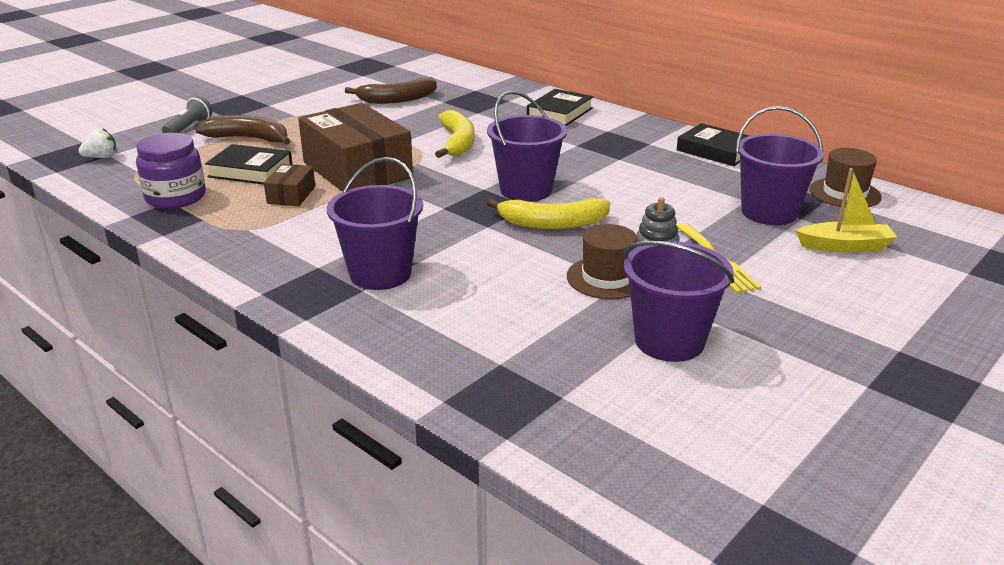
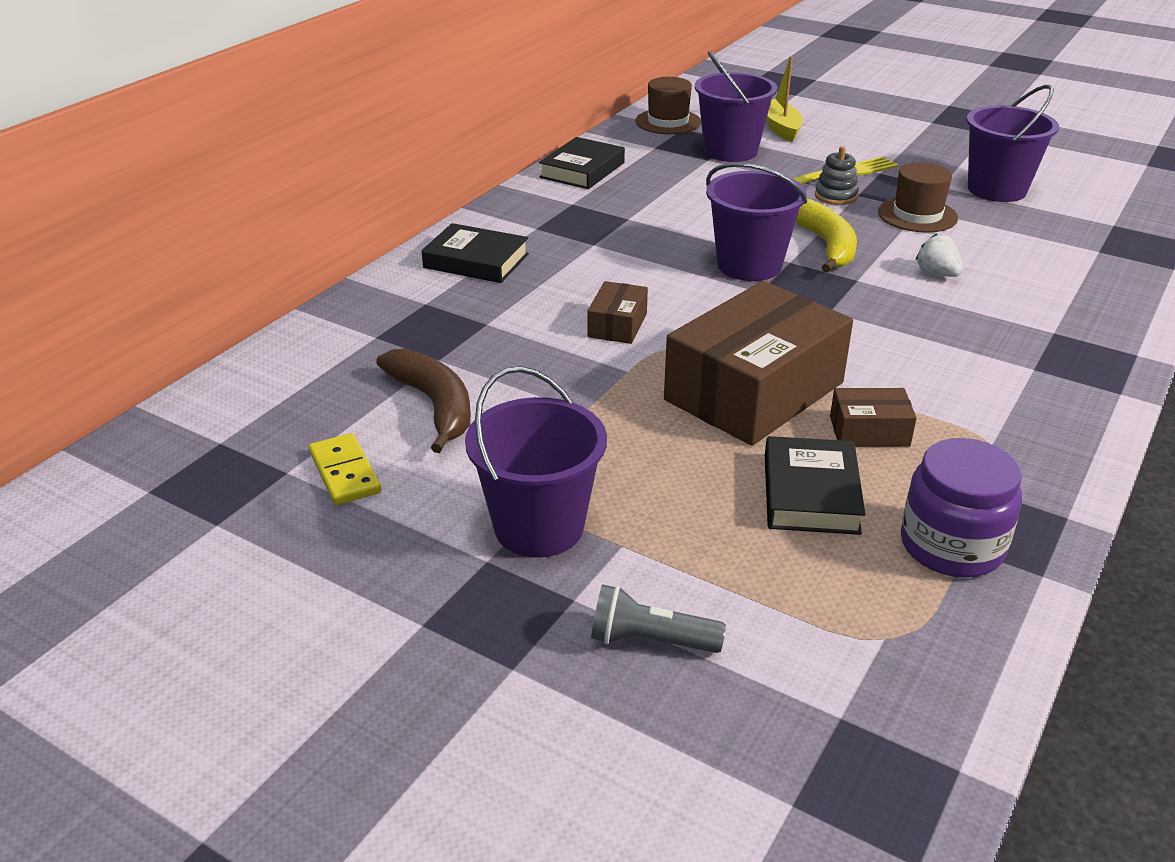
camera: 100 degrees left, 5 degrees up
white strawberry [78,128,117,158] -> white strawberry moved to [915,234,963,277]
brown banana [195,115,290,145] -> none
purple bucket [327,157,423,290] -> purple bucket moved to [465,366,607,558]
yellow banana [435,110,475,158] -> brown box [588,281,648,344]
none -> yellow domino [309,433,381,505]

